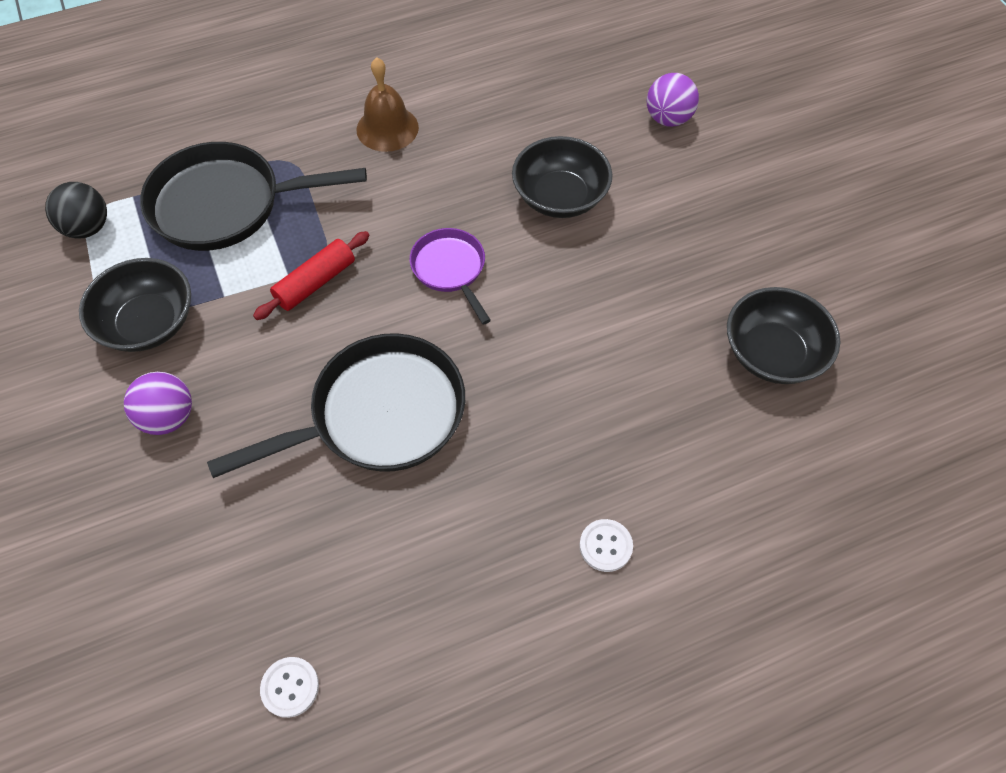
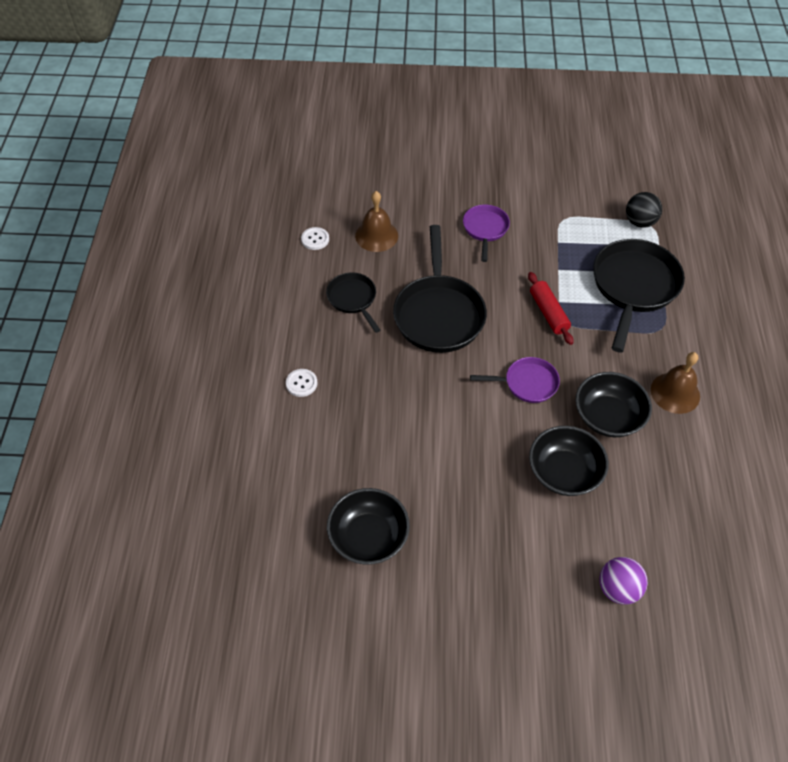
camera: 115 degrees right, 5 degrees down
black bowl [79,258,191,352] -> black bowl moved to [576,372,652,437]
purple ball [124,372,192,435] -> purple pan [463,205,510,262]
none -> black pan [326,272,380,333]
none -> brown bell [355,191,398,252]

